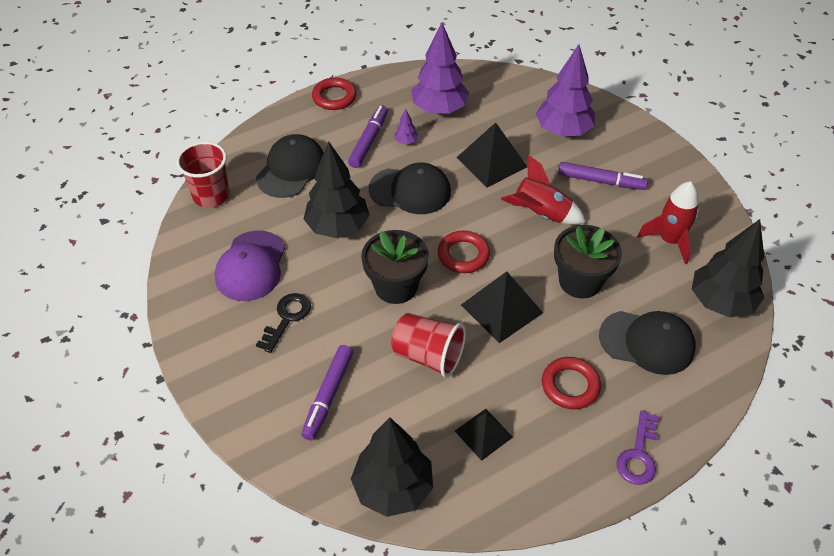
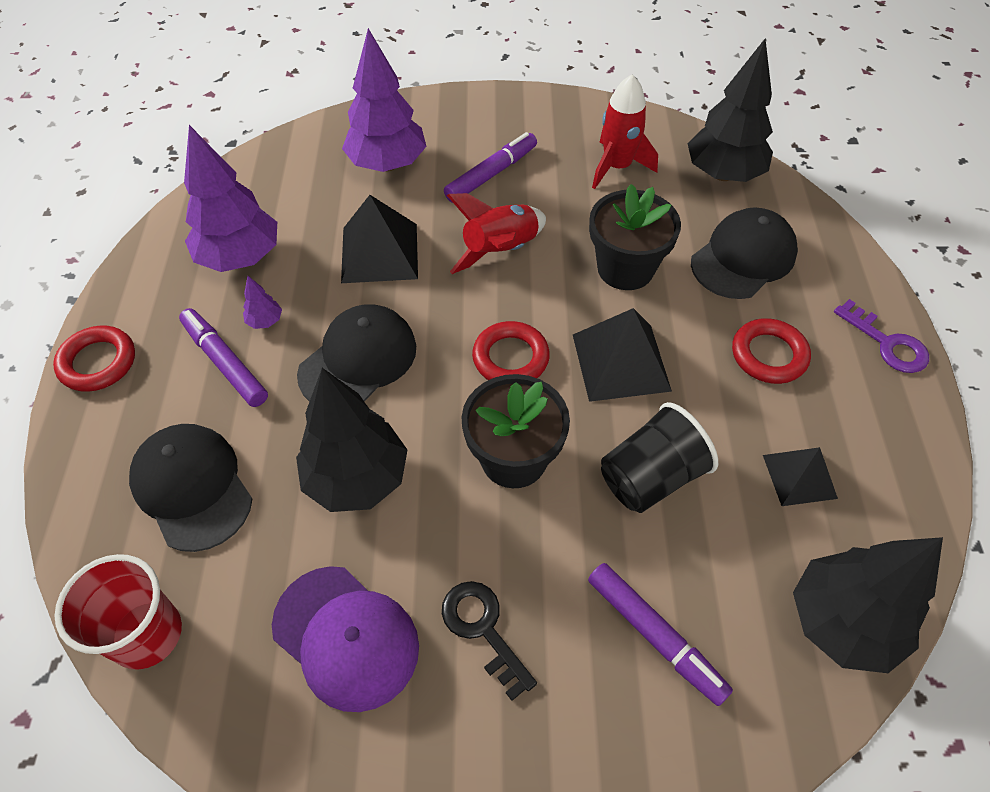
camera: 60 degrees left, 5 degrees up
red cup [391,313,466,378] -> black cup [601,402,718,513]

